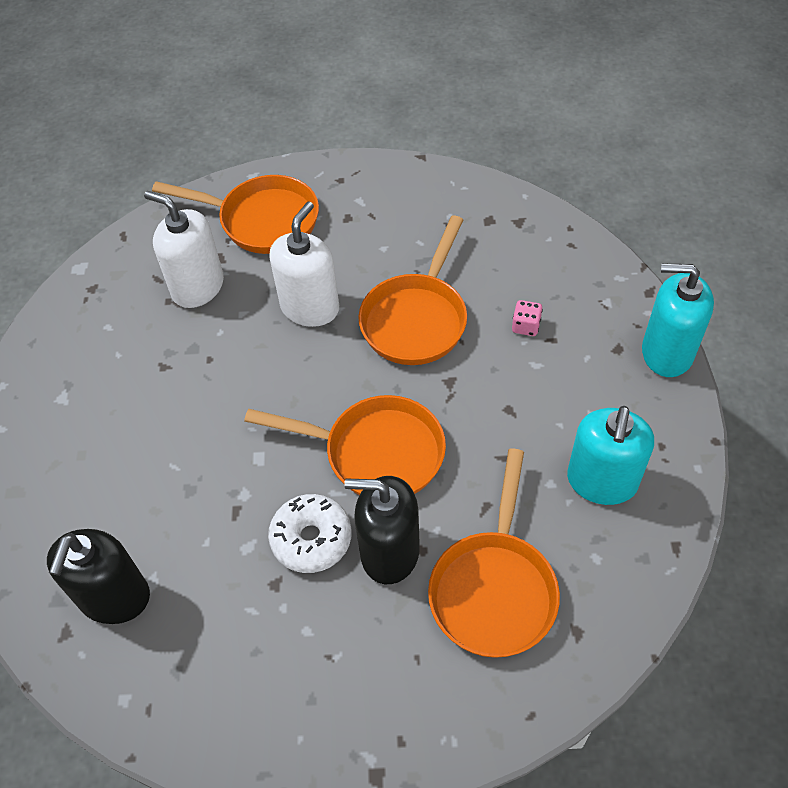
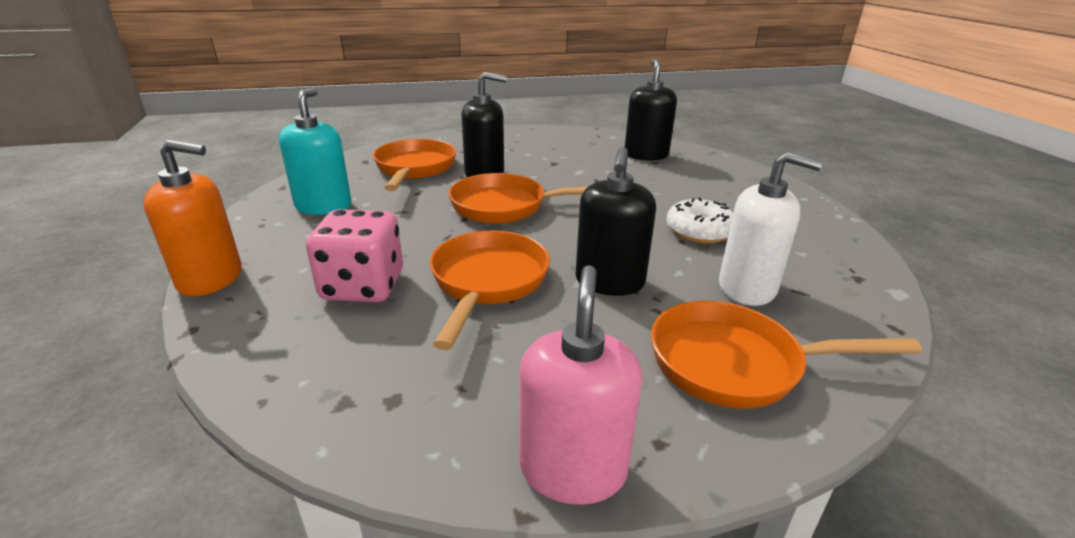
camera: 165 degrees right, 25 degrees down
white donut [268,494,352,573] -> white donut moved to [666,198,733,243]
white soap dispenser [269,202,339,327] -> black soap dispenser [576,147,656,296]
pink dice [512,300,543,336] -> pink dice [306,209,403,302], size x2.40
turquoise soap dispenser [642,264,714,377] -> orange soap dispenser [143,140,242,296]
none -> pink soap dispenser [520,265,642,505]

